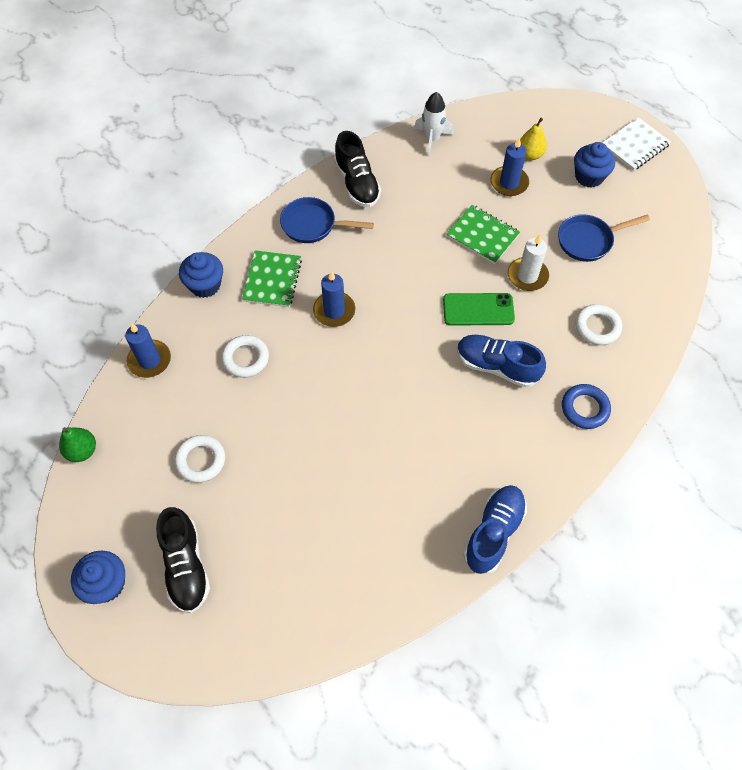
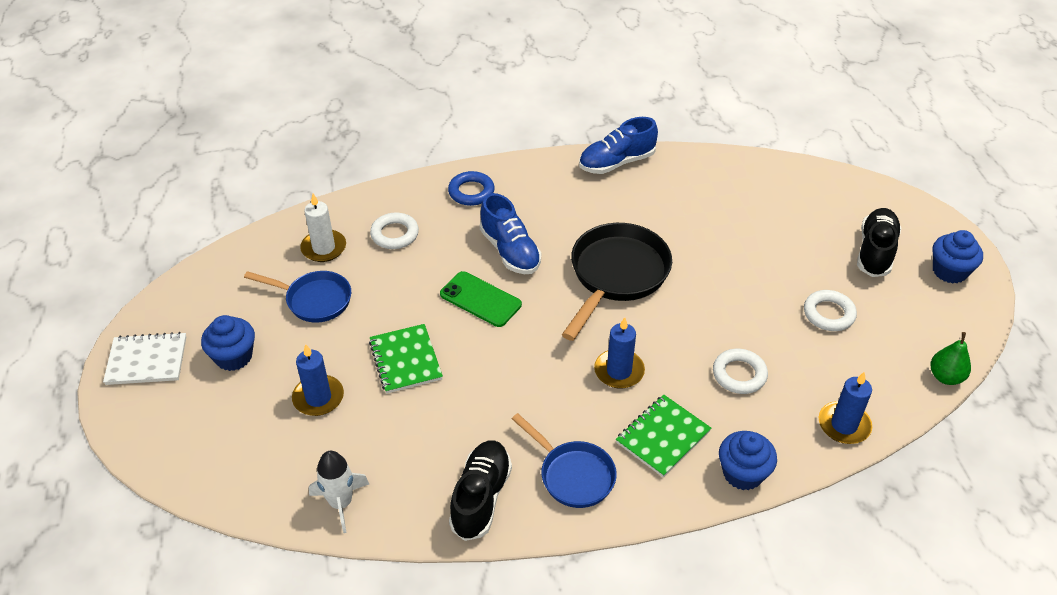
camera: 145 degrees left, 15 degrees down
white candle [508,234,549,291] -> white candle moved to [300,194,346,262]
yellow pear [520,118,547,160] -> none
none -> black pan [562,223,672,341]

